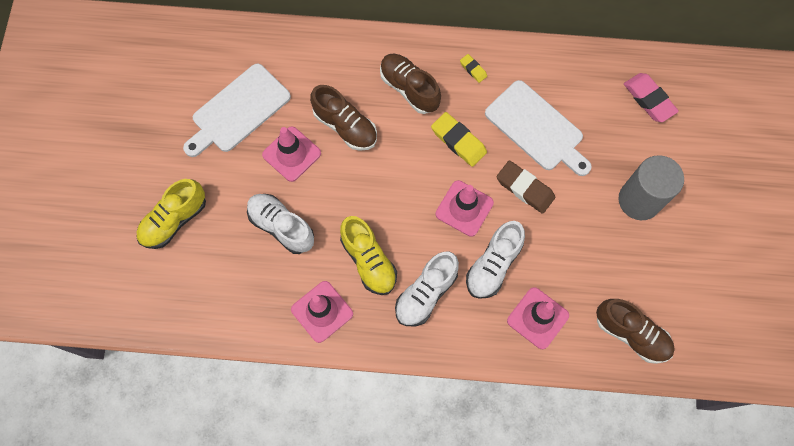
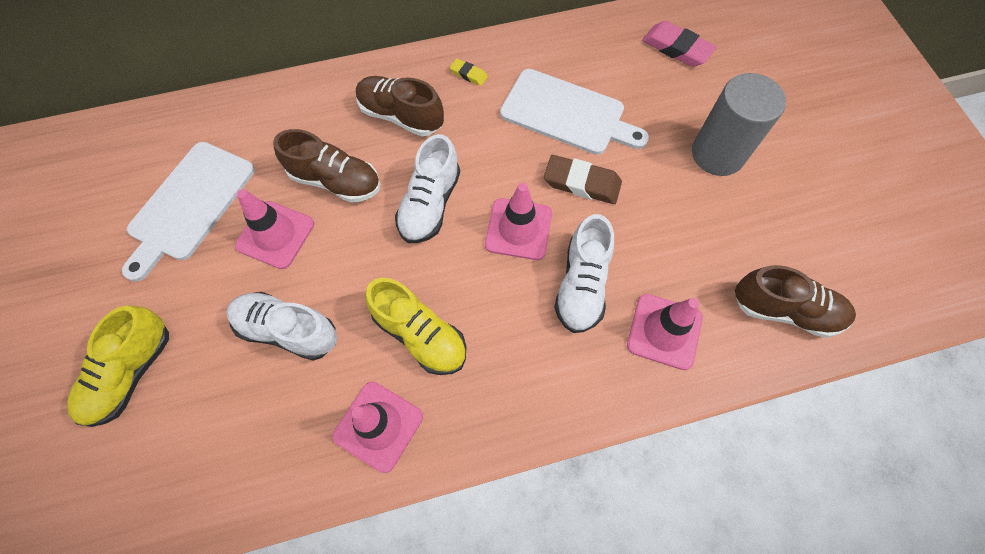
camera: 20 degrees left, 5 degrees down
white shoe [395,252,459,326] -> white shoe moved to [395,134,460,243]
yellow eraser [431,112,487,167] -> none

